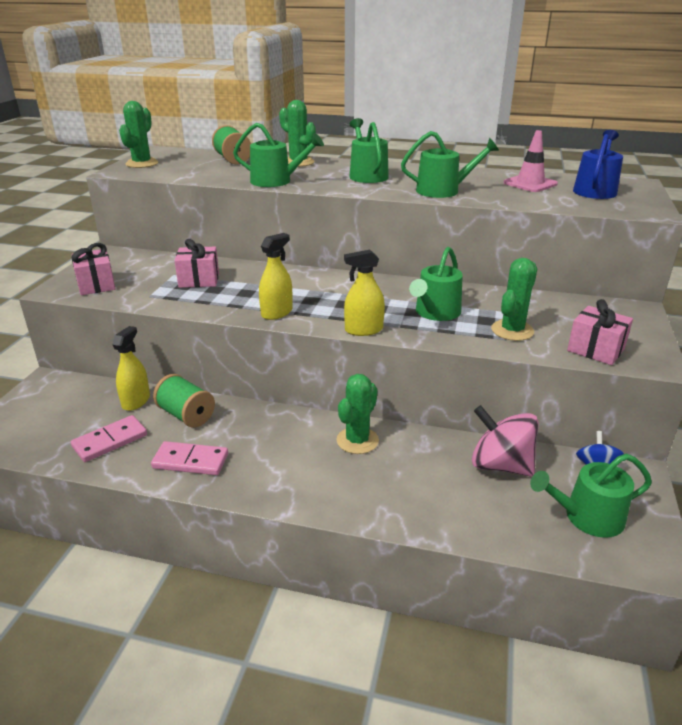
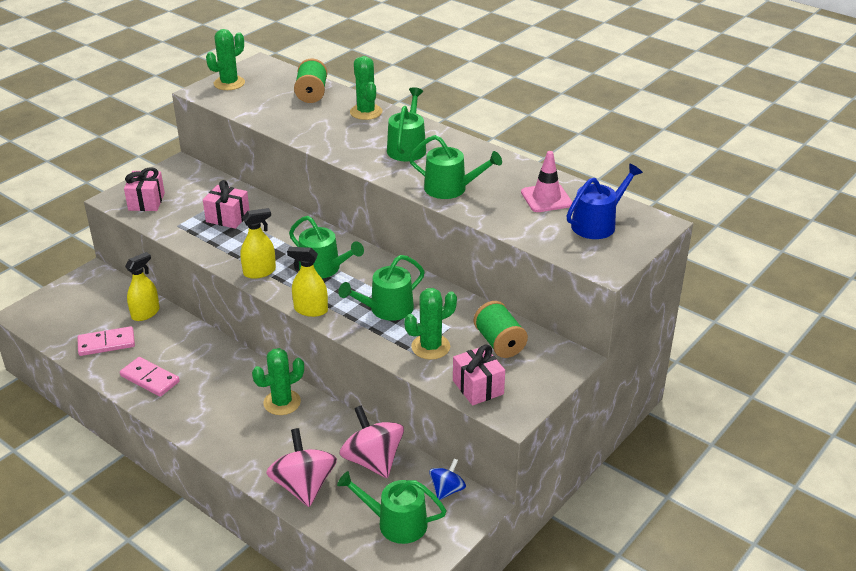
camera: 25 degrees right, 5 degrees up
green spool [153,374,215,428] -> green spool moved to [474,301,528,358]
green watering can [233,123,324,187] -> green watering can moved to [289,216,364,279]
none -> pink spinning top [266,428,337,507]

